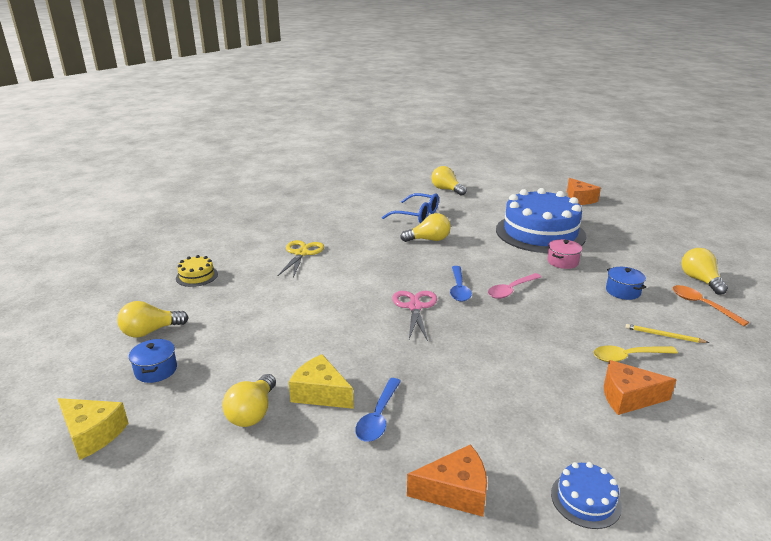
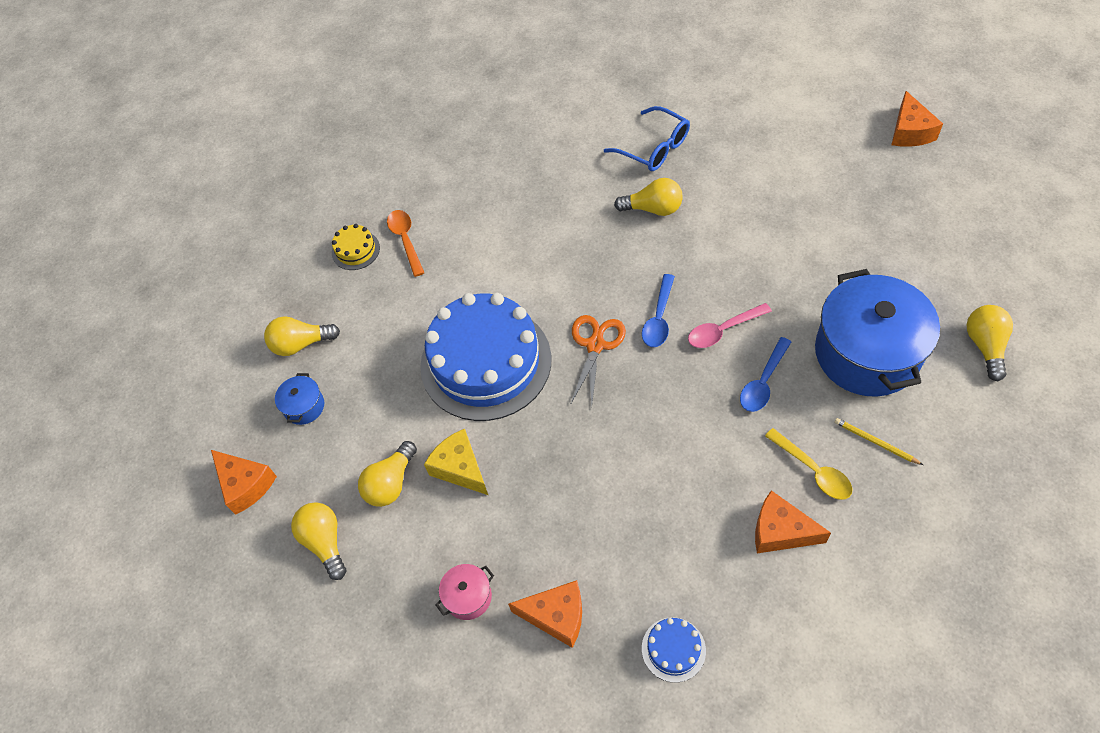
camera: 20 degrees right, 30 degrees up
yellow cheese [57,398,128,460] -> orange cheese [211,450,277,515]
yellow scissors [278,240,324,278] -> none
blue spoon [355,378,401,442] -> blue spoon moved to [740,337,791,412]
pink scissors [392,291,437,341] -> orange scissors [571,315,626,405]
yellow light bulb [431,166,467,196] -> yellow light bulb moved to [291,502,346,580]
blue cake [496,188,586,253] -> blue cake moved to [420,293,552,421]
pink pot [547,239,582,269] -> pink pot moved to [436,564,494,620]
yellow spoon [593,346,678,362] -> yellow spoon turned 135 degrees counterclockwise [765,428,852,500]
blue pot [606,267,646,300] -> blue pot [815,269,940,397], size x2.41
orange spoon [673,285,749,326] -> orange spoon moved to [387,210,424,277]

